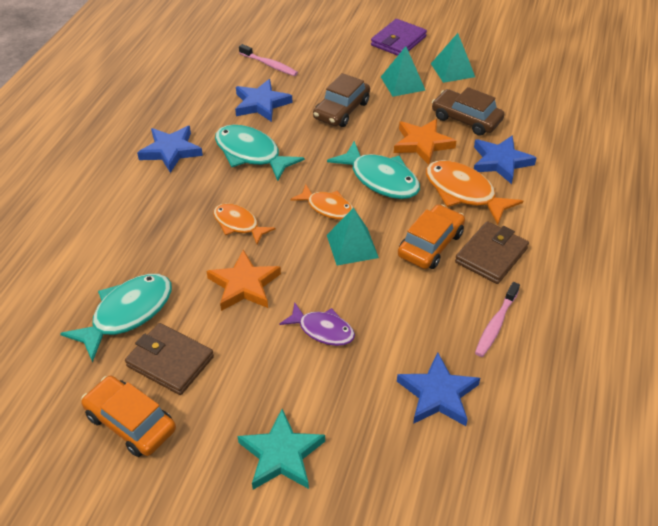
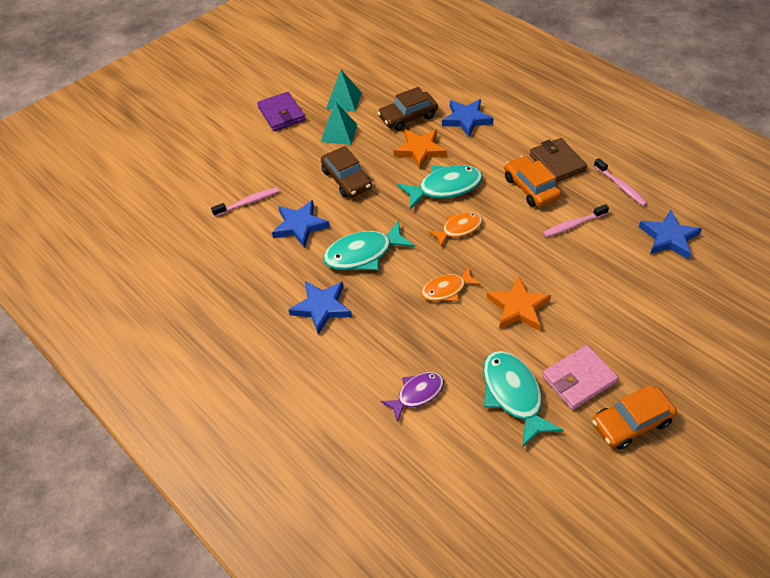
camera: 60 degrees left, 5 degrees up
brown wallet [125,323,214,395] -> pink wallet [542,345,618,410]
turquoise star [238,409,325,490] -> none
purple fish [280,302,355,346] -> purple fish moved to [381,372,444,422]
turquoise pyramid [327,208,379,265] -> none
orange fish [426,160,523,225] -> none
none -> pink toothbrush [543,204,609,237]

